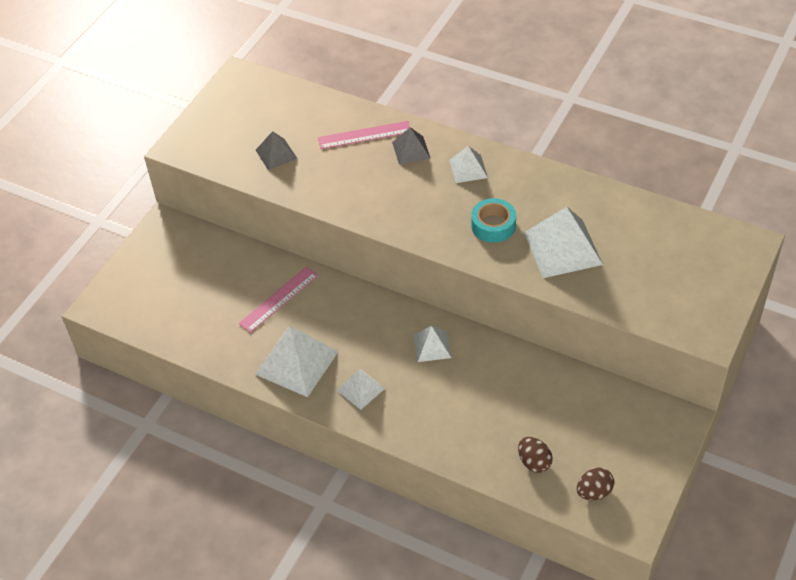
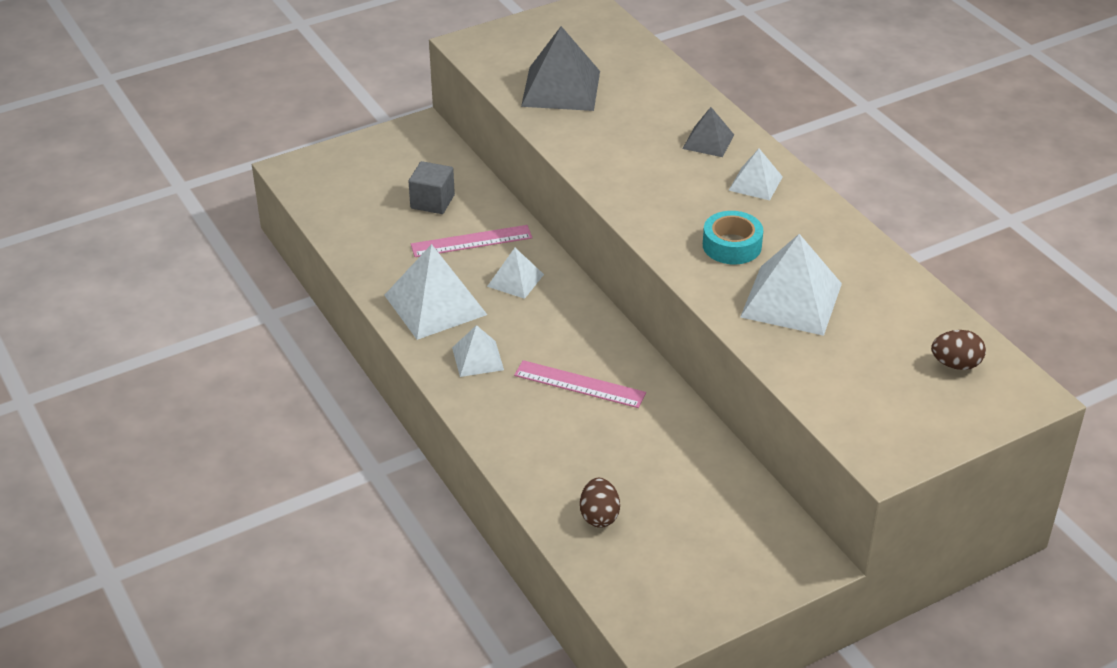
camera: 30 degrees right, 10 degrees down
grey pyramid [256,131,297,170] -> grey pyramid [521,26,600,111], size x1.80
pink ruler [318,121,410,149] -> pink ruler moved to [514,360,646,408]
white pyramid [413,326,451,362] -> white pyramid moved to [487,248,544,299]
brown egg [577,468,614,500] -> brown egg moved to [931,330,986,370]
none -> grey cube [408,161,455,214]

